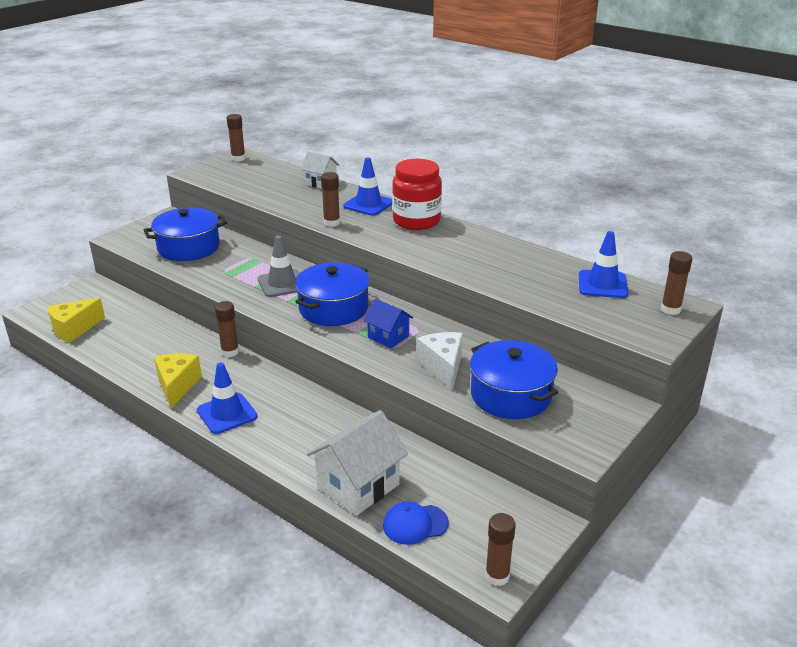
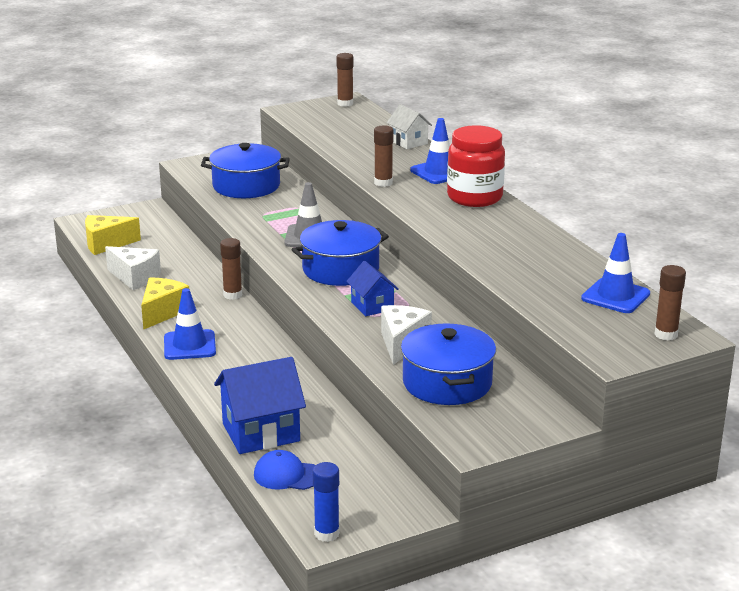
camera: 25 degrees right, 5 degrees down
white house [307,410,408,516] -> blue house [214,357,306,454]
brown glue stick [485,513,516,586] -> blue glue stick [312,462,340,542]
none -> white cheese [105,246,161,290]

